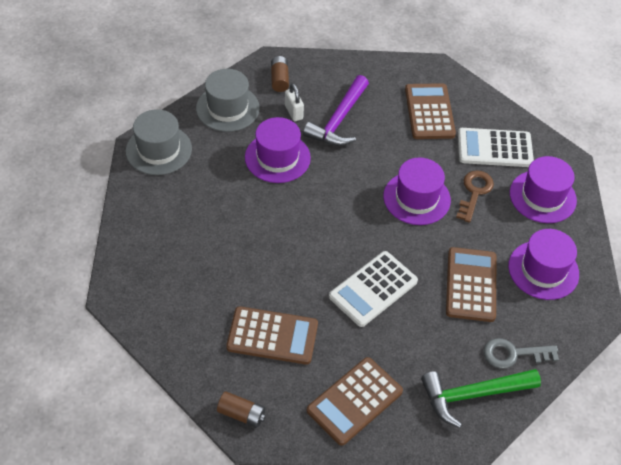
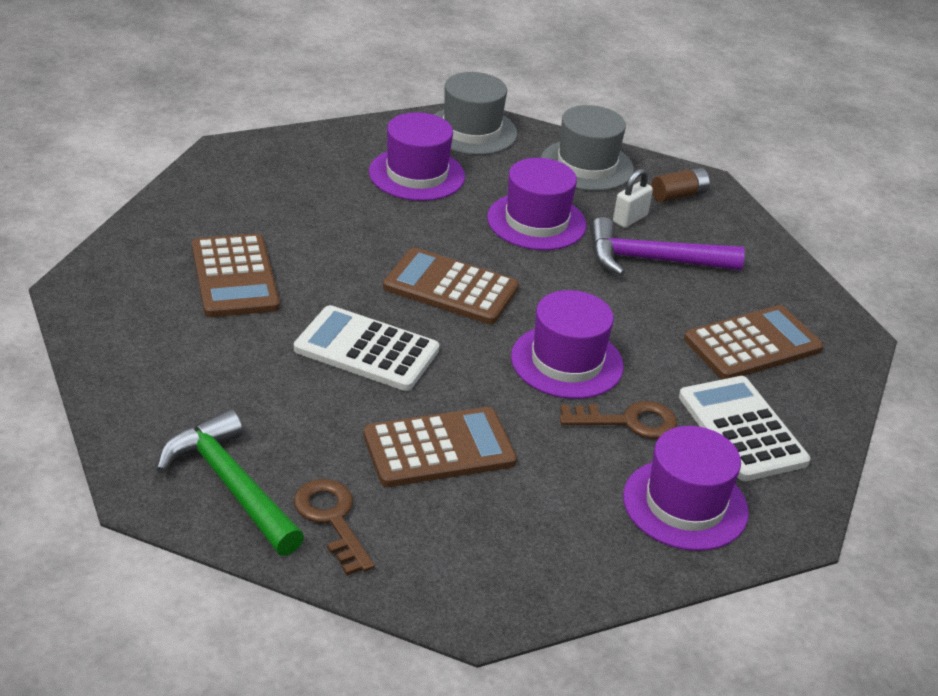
camera: 65 degrees right, 15 degrees down
brown battery [217,392,266,428] -> none
brown calculator [307,357,403,446] -> brown calculator moved to [383,248,519,324]
grey key [484,338,559,369] -> brown key [294,479,375,576]
purple hat [508,229,579,300] -> purple hat moved to [369,112,465,201]

